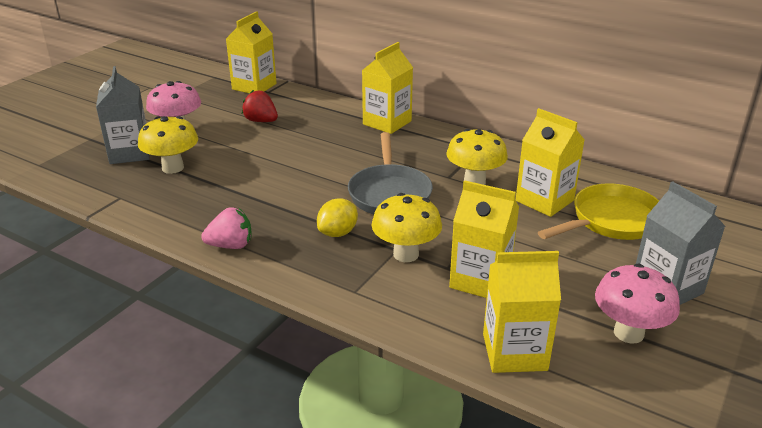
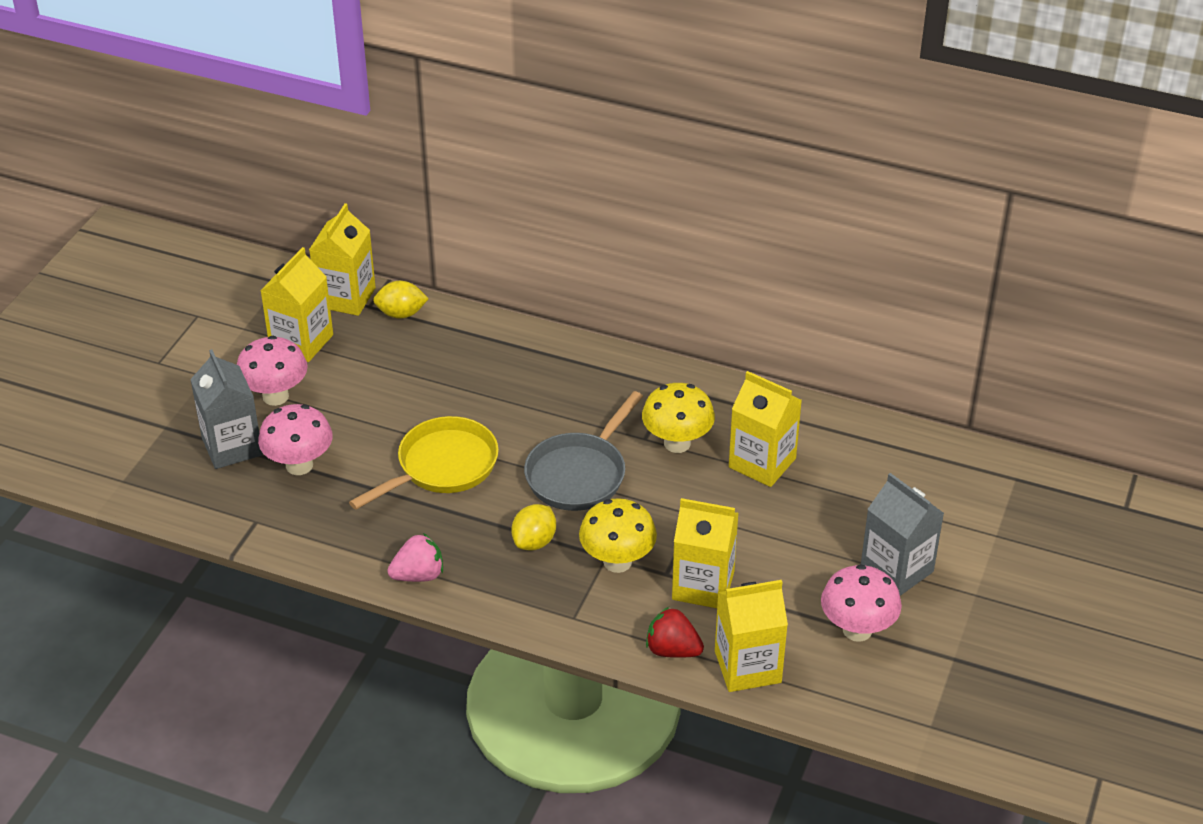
camera: 10 degrees left, 10 degrees up
yellow mushroom [138,116,198,174] -> pink mushroom [258,404,333,475]
red strawberry [242,90,278,122] -> red strawberry moved to [646,607,704,658]
grey pan [348,132,433,214] -> grey pan turned 45 degrees clockwise [524,391,643,511]
yellow carton [362,42,413,134] -> yellow carton moved to [260,247,333,362]
yellow pan [538,183,659,240] -> yellow pan moved to [349,416,499,510]
none -> yellow lemon [373,281,429,319]

